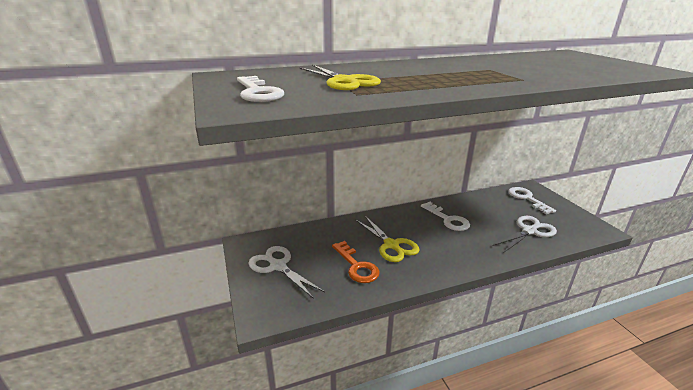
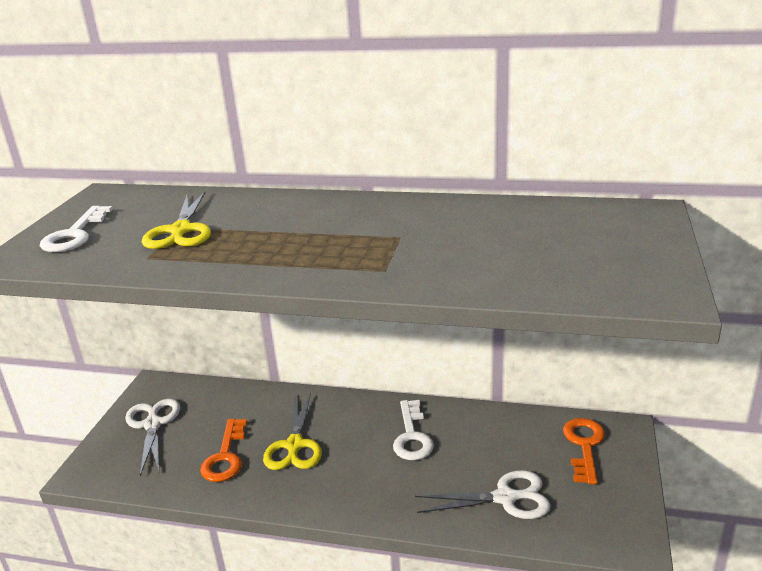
camera: 35 degrees right, 0 degrees up
white key [508,187,556,214] -> orange key [563,418,605,484]

